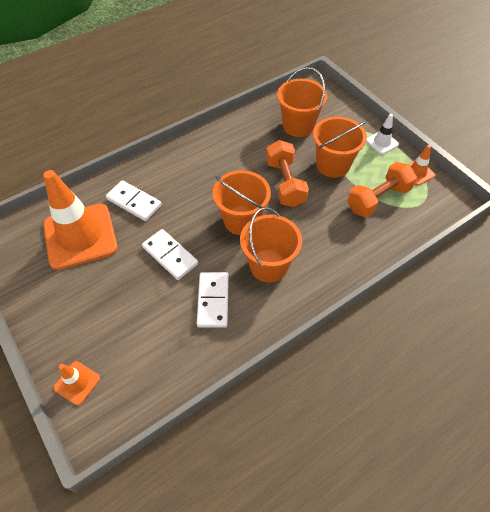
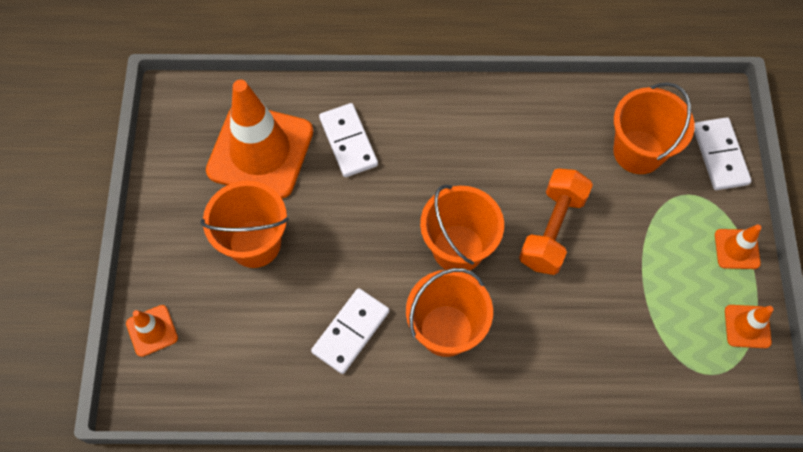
camera: 35 degrees right, 10 degrees up
white domino [142,229,198,280] -> white domino moved to [694,117,752,190]
orange bucket [313,117,367,178] -> orange bucket moved to [201,181,289,268]
orange dumbbell [347,162,417,218] -> none
white traffic cone [366,114,399,154] -> orange traffic cone [715,224,761,269]

